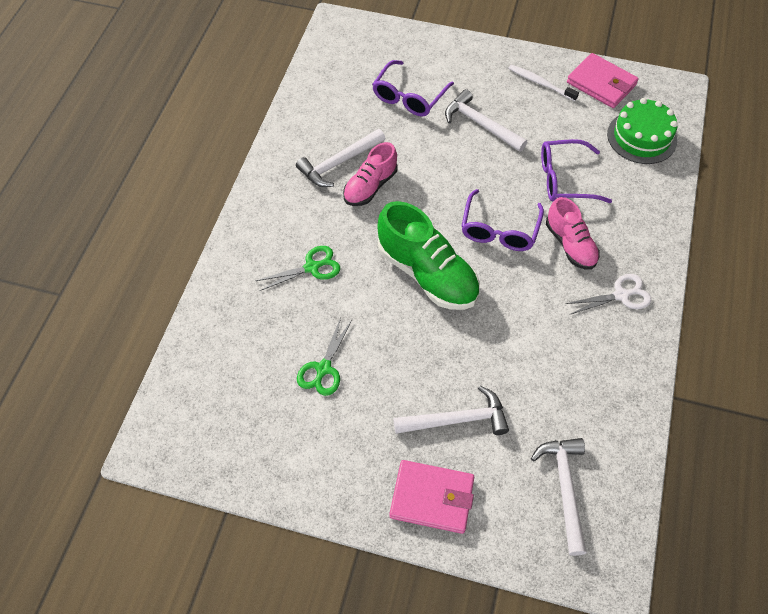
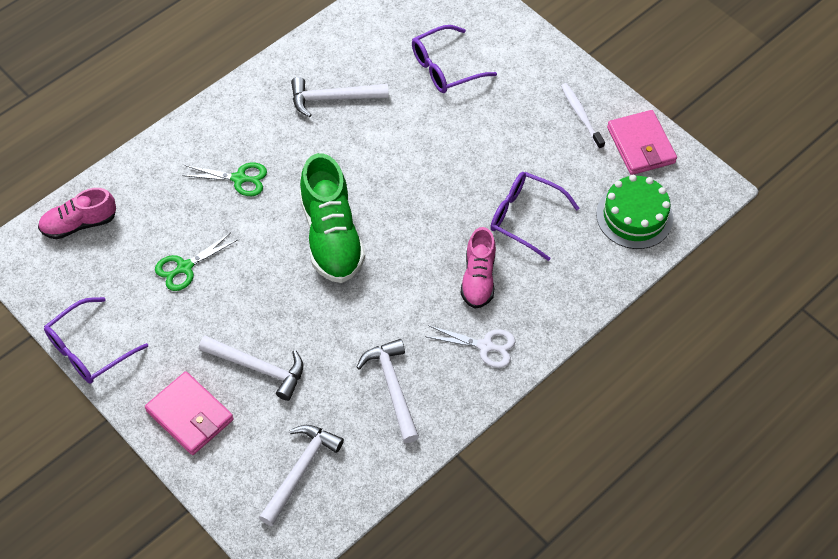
camera: 30 degrees right, 0 degrees up
pink shoe [343,142,398,206] -> pink shoe moved to [38,188,116,239]
white hammer [445,89,527,152] -> white hammer moved to [357,339,419,443]
purple glasses [461,189,544,251] -> purple glasses moved to [44,297,148,384]

